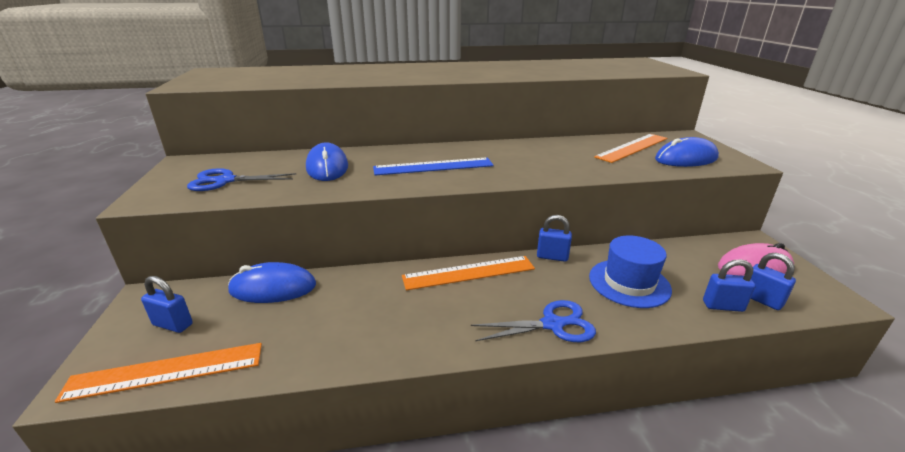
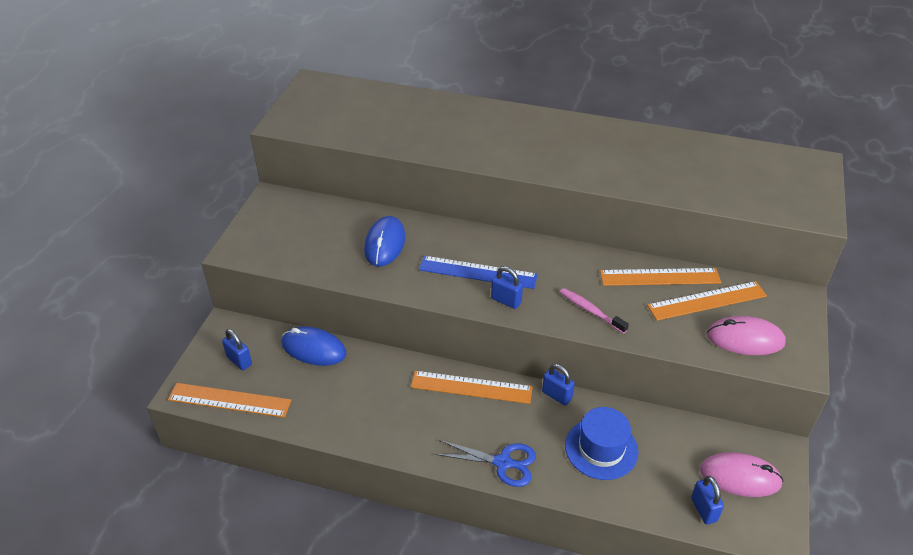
camera: 25 degrees right, 15 degrees up
blue scissors [187,168,296,191] -> none
blue mouse [655,137,719,167] -> pink mouse [707,316,786,355]
blue padlock [703,259,756,312] -> blue padlock moved to [491,266,523,309]
none -> pink toothbrush [560,288,629,334]
none -> orange ruler [600,268,721,286]

